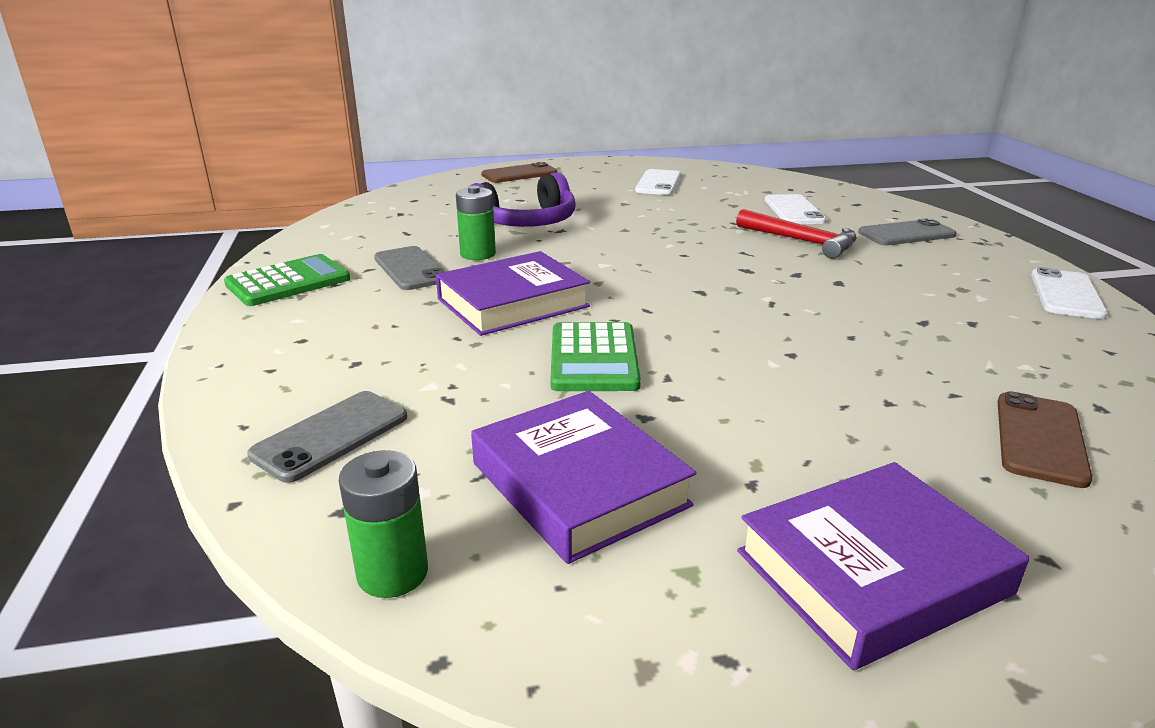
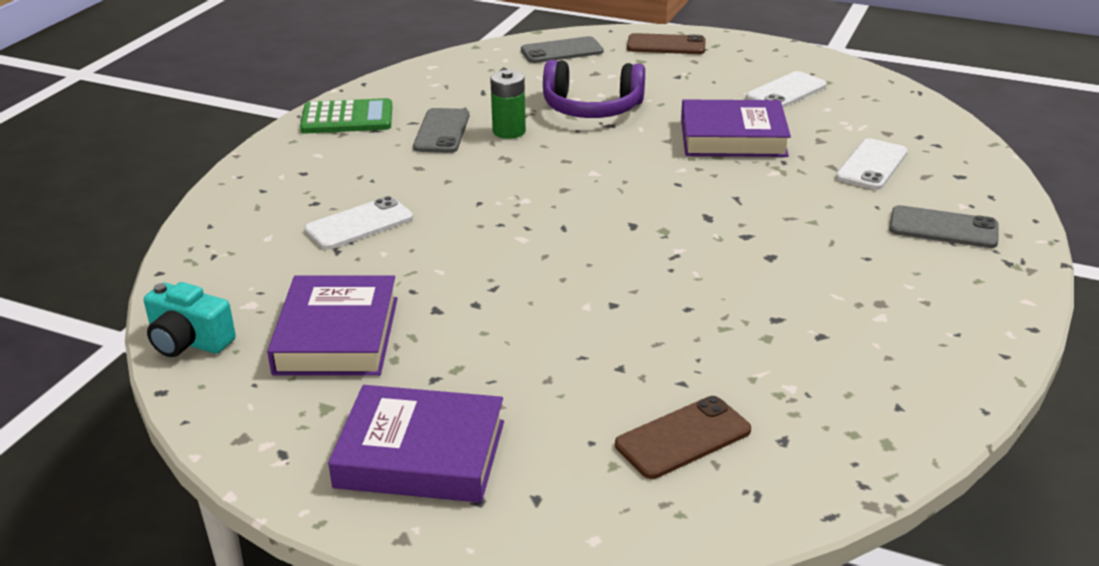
camera: 35 degrees right, 5 degrees up
grey phone [247,391,407,483] -> grey phone moved to [521,36,603,63]
green battery [339,450,428,598] -> turquoise camera [144,282,236,357]
purple book [436,251,590,336] -> purple book moved to [681,99,791,157]
green calculator [550,322,641,391] -> none
red hammer [736,209,857,259] -> none
white phone [1031,267,1108,319] -> white phone moved to [305,196,413,250]

